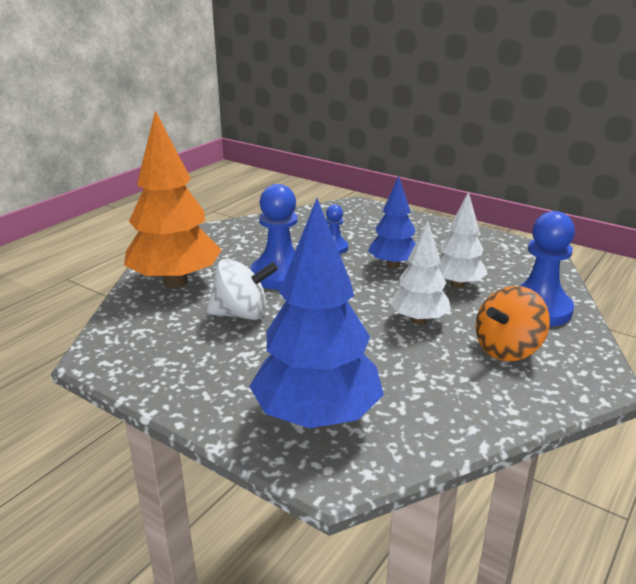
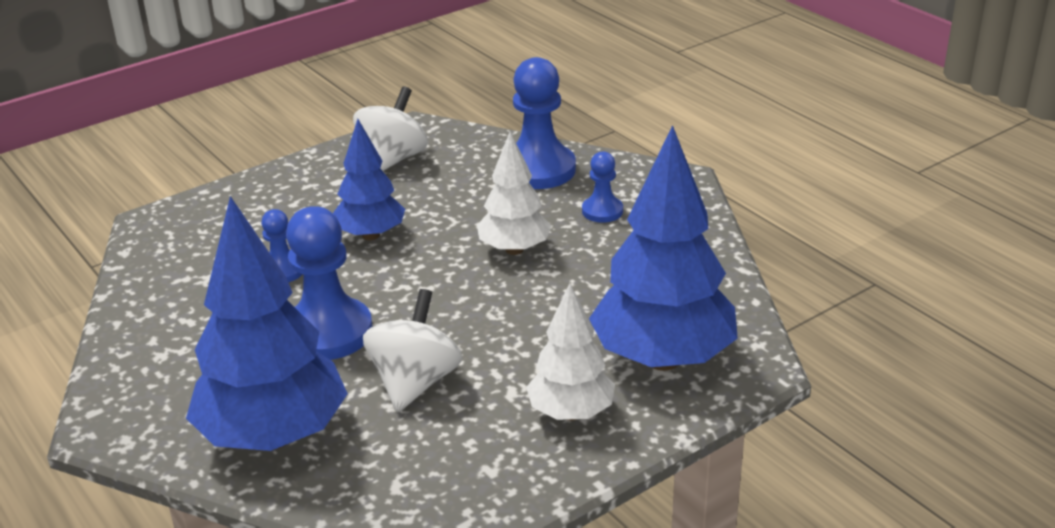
camera: 70 degrees left, 5 degrees up
orange tree [124,111,222,288] -> blue tree [186,196,348,451]
white tree [437,191,488,289] -> white tree moved to [526,283,615,421]
orange spinning top [476,286,550,361] -> blue pawn [582,151,623,223]
none -> white spinning top [353,86,428,171]

